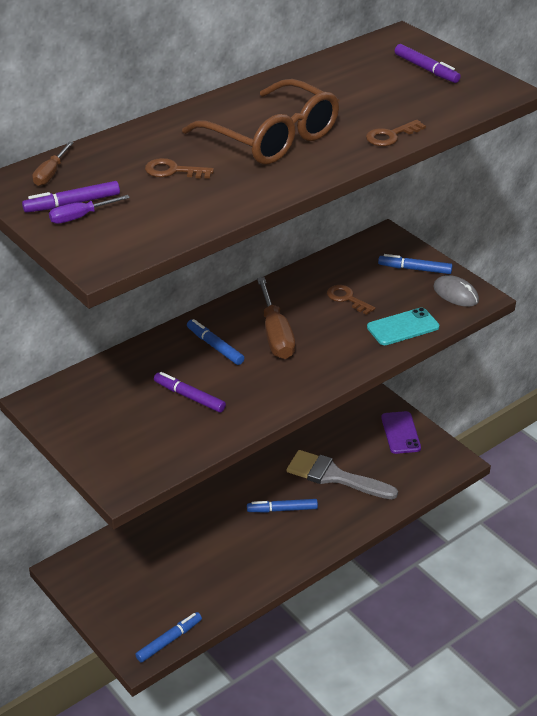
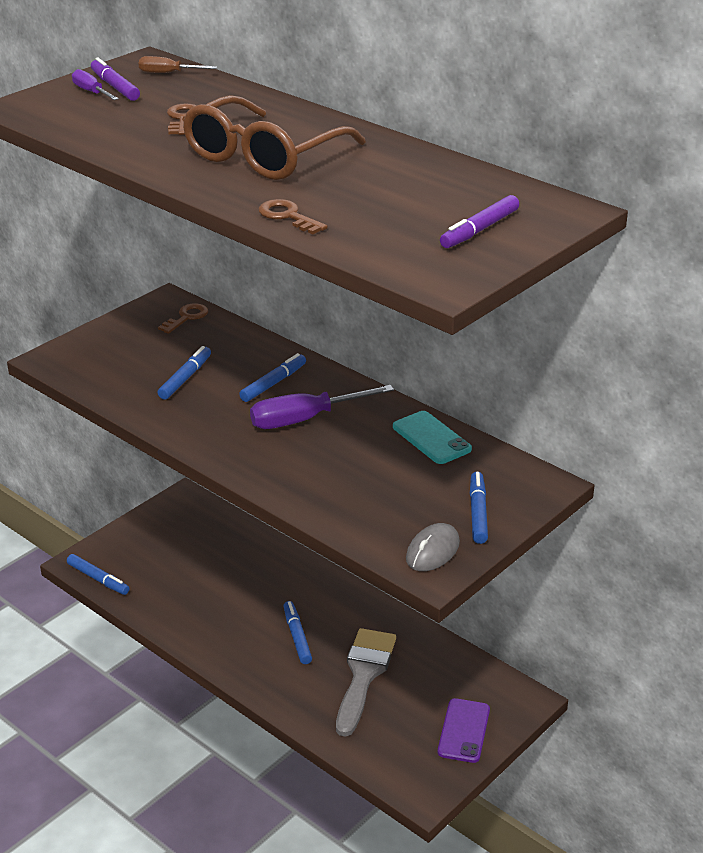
camera: 80 degrees right, 5 degrees down
purple marker [154,372,226,412] -> blue marker [157,346,211,400]
brown screwdriver [257,277,295,359] -> purple screwdriver [250,385,394,429]
brown key [327,285,375,315] -> brown key moved to [158,303,208,334]
turquoise phone [367,307,439,345] -> turquoise phone moved to [393,411,472,464]
purple phone [381,411,421,454] -> purple phone turned 60 degrees counterclockwise [438,698,490,763]

